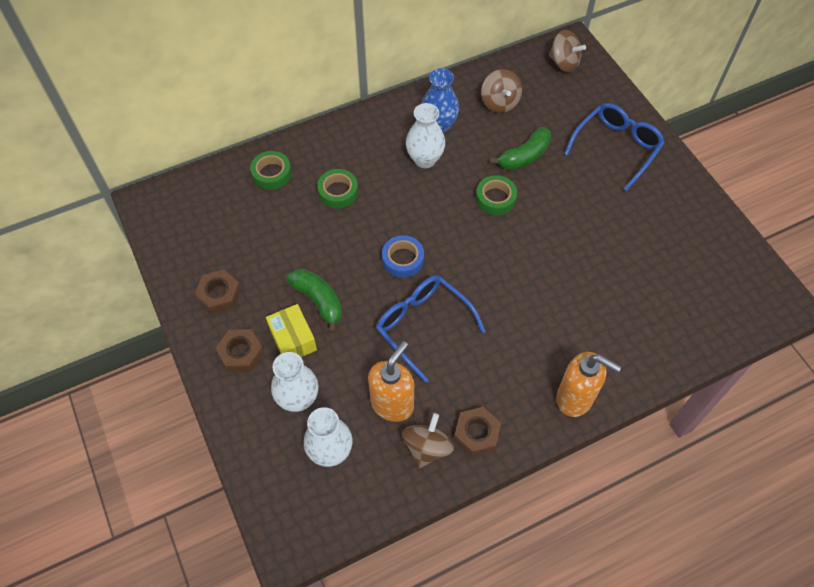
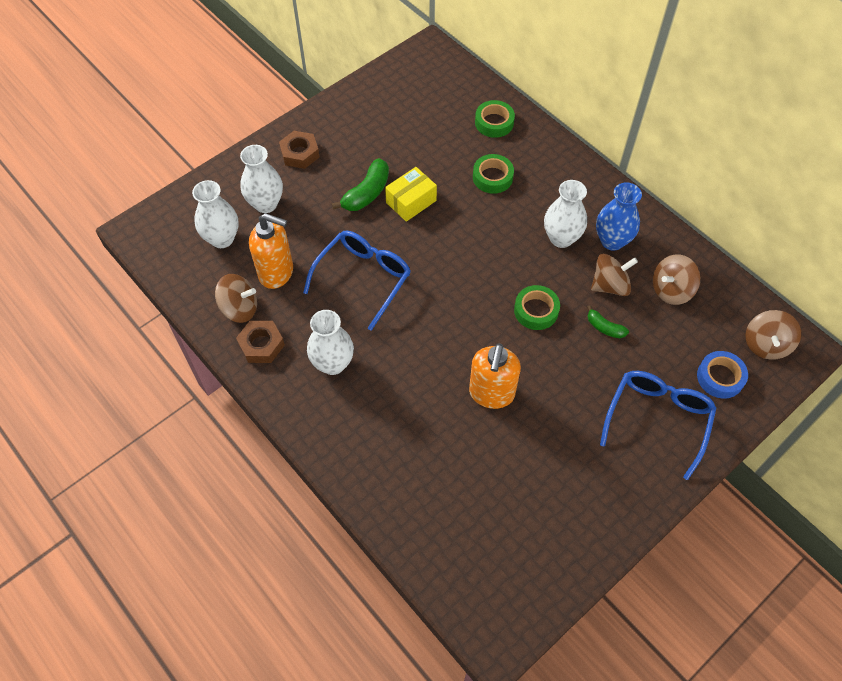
camera: 75 degrees right, 0 degrees up
brown nut [195,270,241,314] -> none
yellow box [266,304,317,357] -> yellow box moved to [385,167,437,222]
blue tape [382,235,424,278] -> blue tape moved to [697,351,748,399]
green banana [490,127,551,170] -> green banana [587,305,629,338], size x0.58
orange soap dispenser [556,352,621,417] -> orange soap dispenser moved to [469,343,521,409]
blue glasses [564,103,665,191] -> blue glasses turned 90 degrees counterclockwise [600,371,717,480]
none -> white vase [307,310,354,375]
none -> brown spinning top [591,254,638,296]

